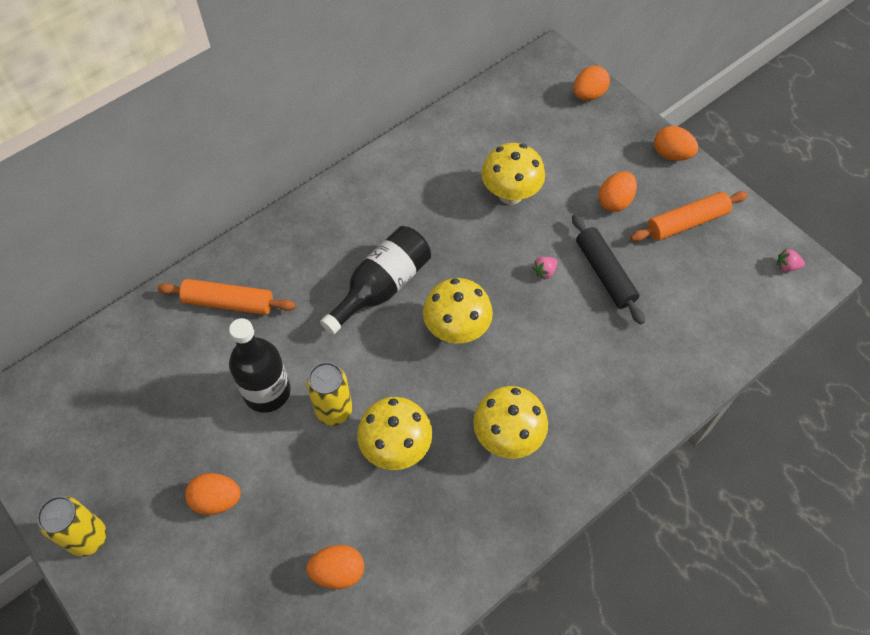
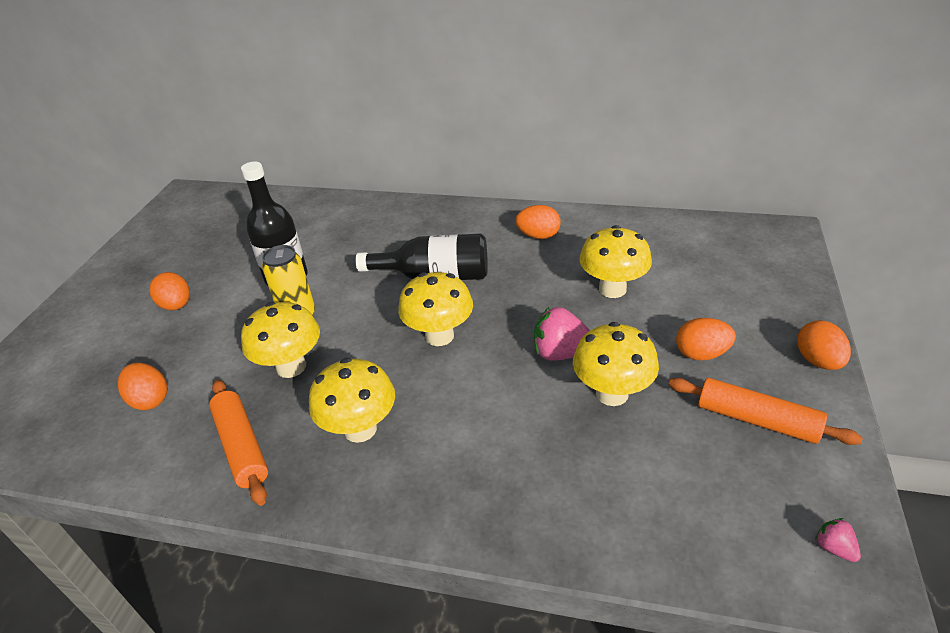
camera: 55 degrees right, 20 degrees down
yellow can [37,496,106,557] -> none
orange rolling pin [157,279,296,315] -> orange rolling pin moved to [209,380,268,506]
pink strawberry [532,257,557,280] -> pink strawberry [534,307,590,361], size x2.01
black rolling pin [572,214,645,324] -> yellow mushroom [573,322,659,406]
orange egg [573,66,610,101] -> orange egg moved to [515,205,561,239]

